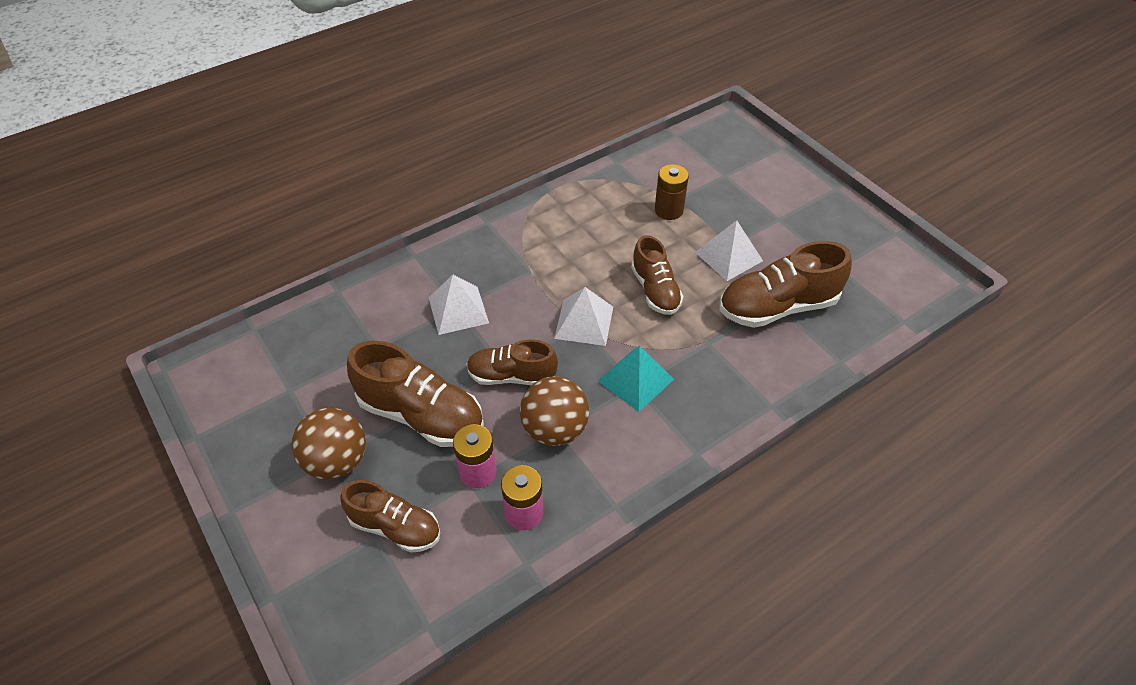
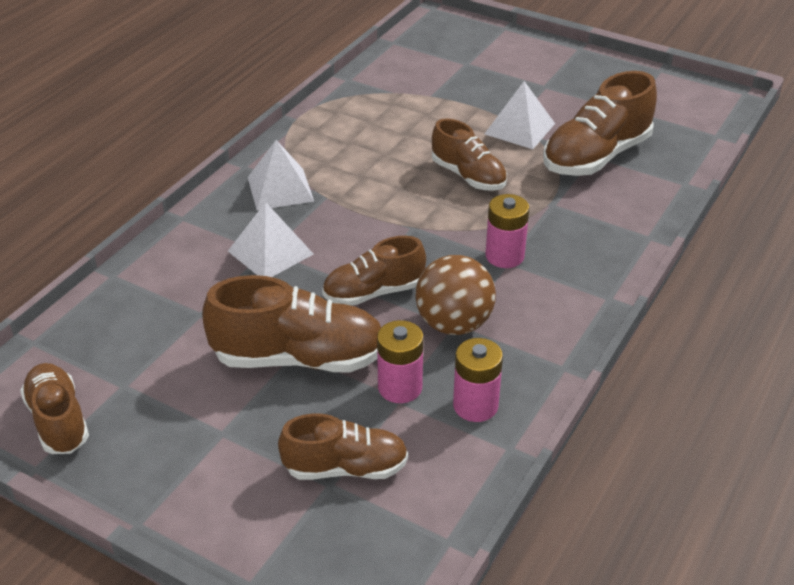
camera: 25 degrees left, 10 degrees down
brown ball [291,408,366,480] -> none
white pyramid [554,287,613,346] -> white pyramid moved to [248,140,314,210]
turquoise pyramid [598,346,674,412] -> pink battery [485,194,529,268]
brown battery [655,164,689,220] -> none
none -> brown shoe [20,363,89,454]

